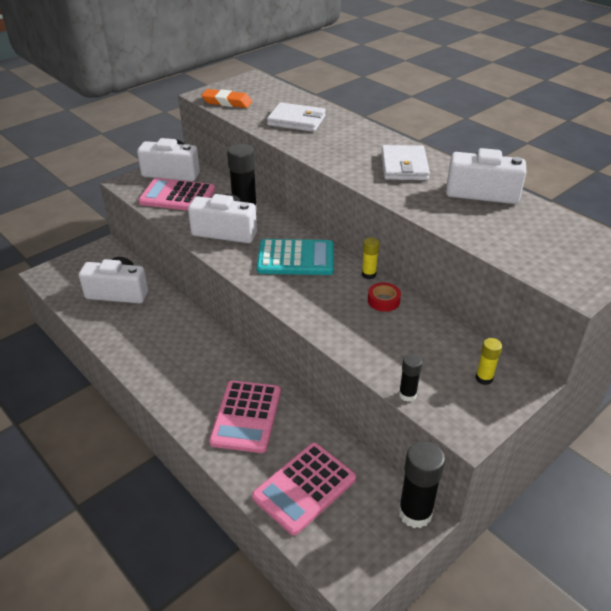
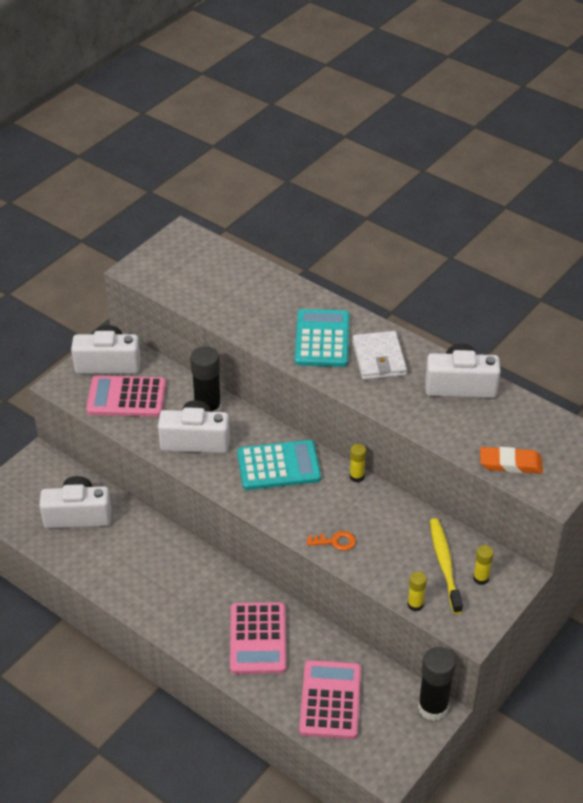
camera: 10 degrees left, 5 degrees up
orange eraser [201,89,252,108] -> orange eraser moved to [480,447,543,474]
pink calculator [252,443,356,535] -> pink calculator turned 150 degrees clockwise [299,660,361,739]
white wallet [267,102,326,132] -> none
red tape [368,283,401,312] -> none
black glue stick [399,354,422,402] -> yellow glue stick [407,571,427,611]
none -> turquoise calculator [295,309,349,367]
none -> orange key [307,531,356,551]
none -> yellow toothbrush [430,518,463,614]

